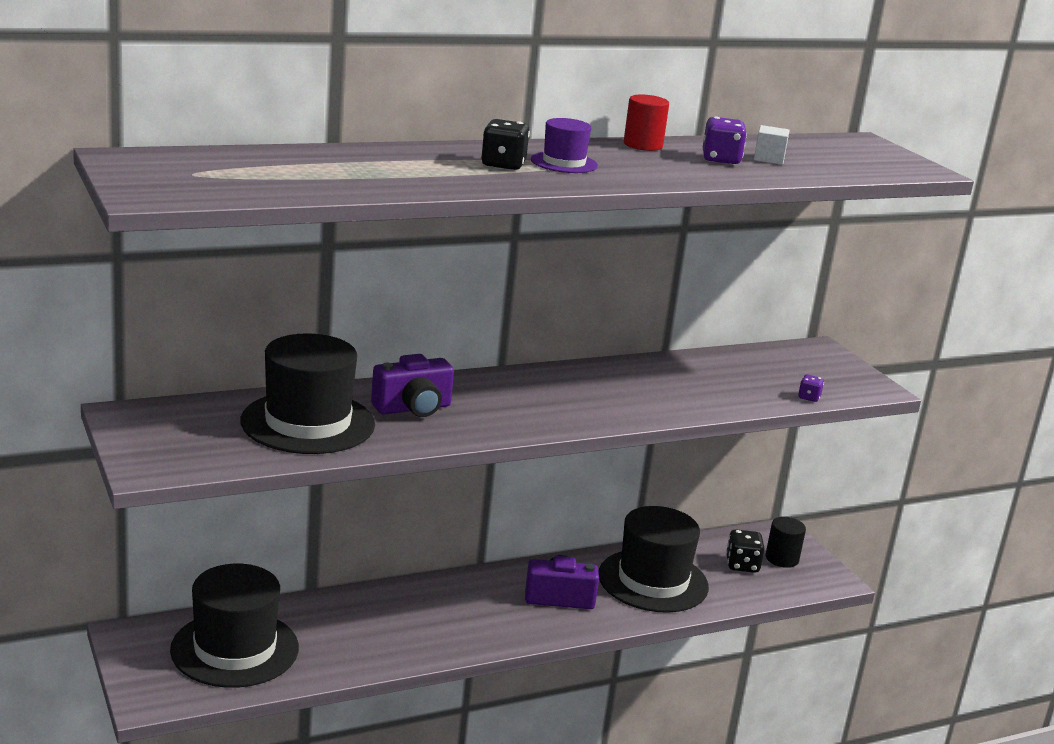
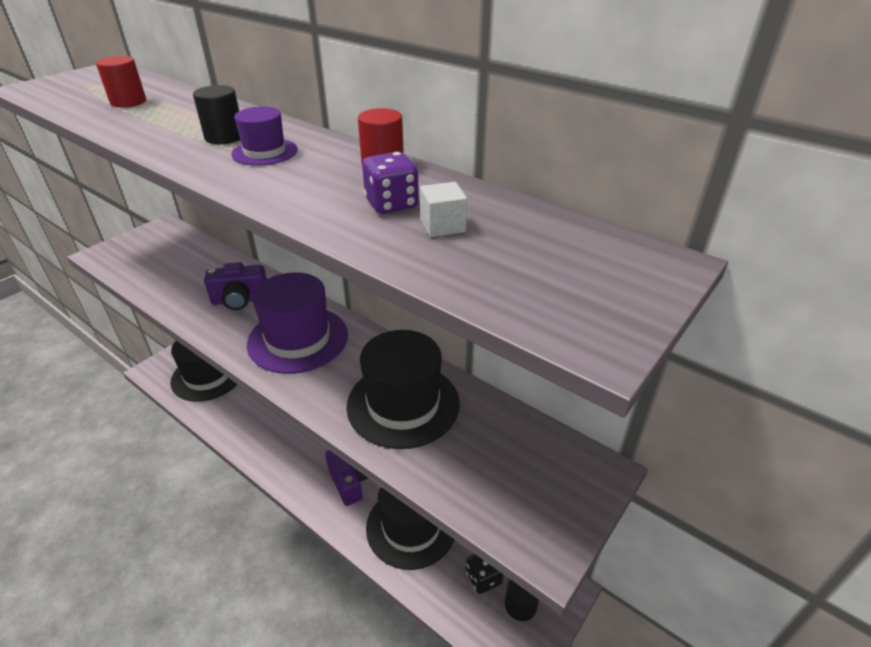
camera: 65 degrees right, 15 degrees up
black hat [241,333,375,454] -> black hat moved to [346,330,460,449]
purple camera [371,354,454,417] -> purple camera turned 45 degrees counterclockwise [204,262,267,310]
black dice [481,119,530,170] -> black cylinder [193,85,240,144]
purple dice [798,375,824,402] -> none
none -> red cylinder [96,56,146,108]
none -> purple hat [247,272,348,374]

